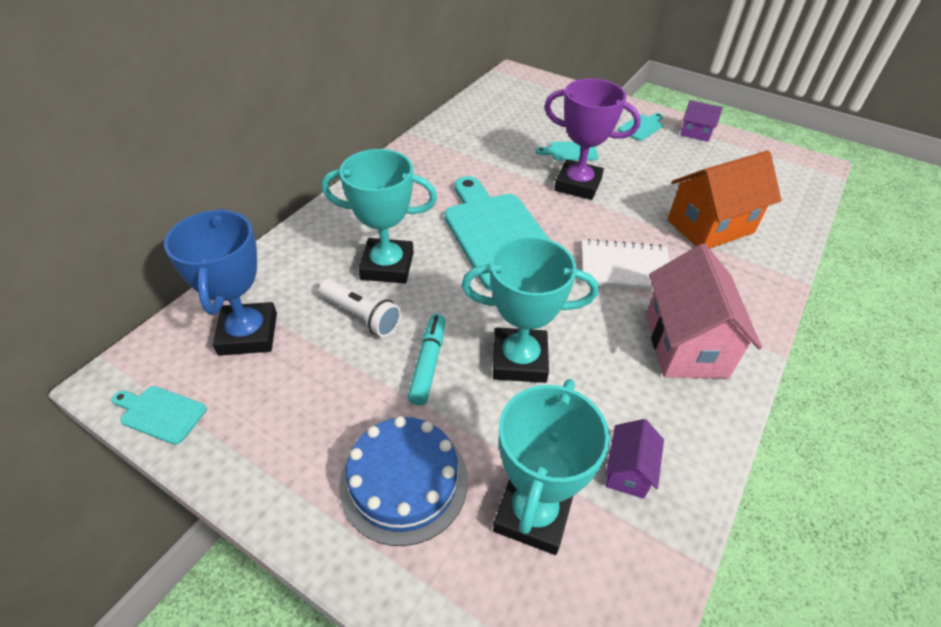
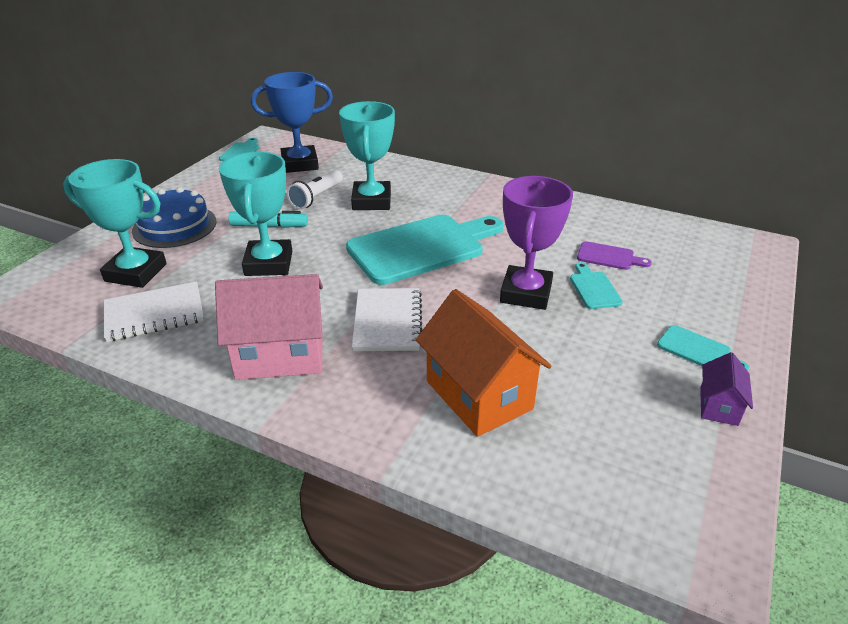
camera: 85 degrees right, 10 degrees down
purple house [606,419,664,499] -> white notebook [104,281,204,342]
none -> purple cutting board [577,241,652,270]

